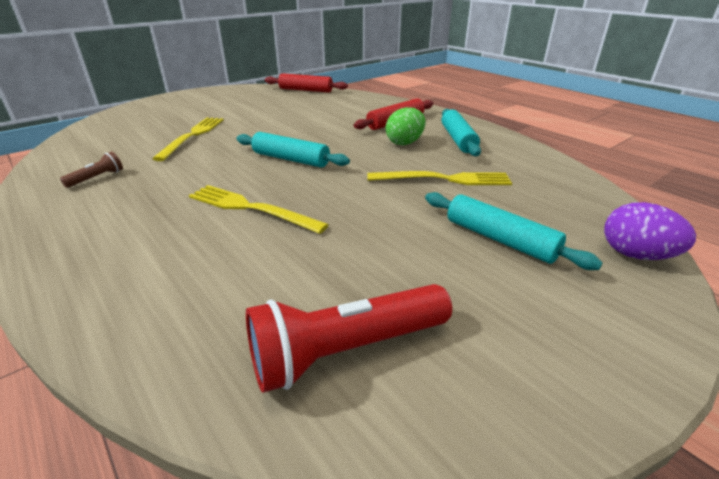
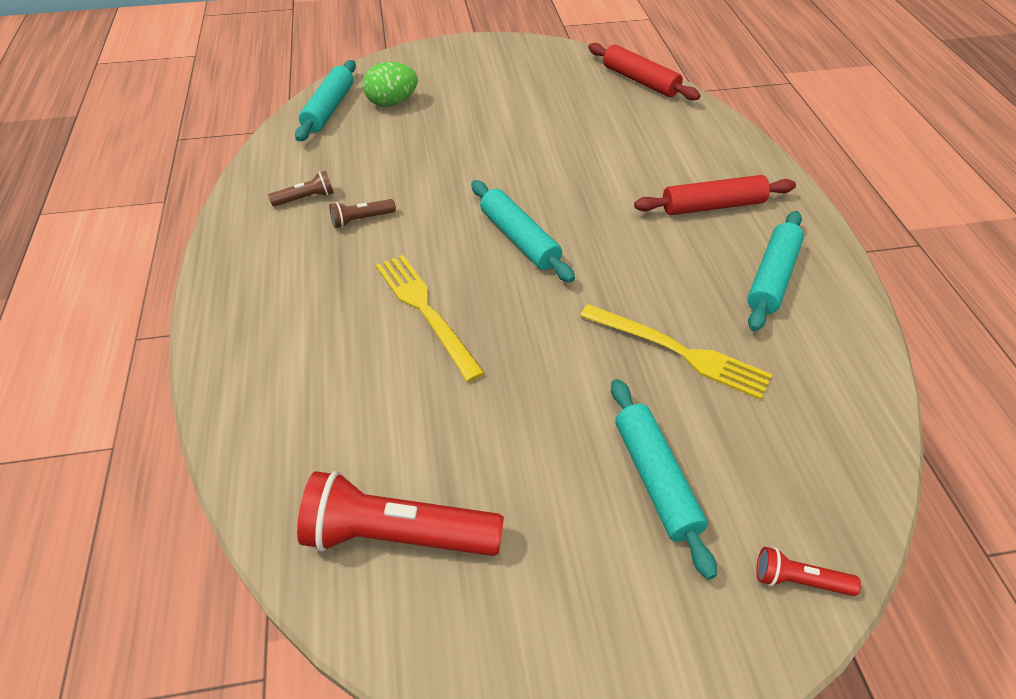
camera: 30 degrees right, 15 degrees up
yellow fork [152,118,224,161] -> none
green egg [386,107,426,145] -> green egg moved to [362,62,418,107]
purple egg [604,202,696,260] -> red flashlight [756,547,861,596]
none -> turquoise rolling pin [295,60,356,142]
none -> brown flashlight [329,199,396,228]

